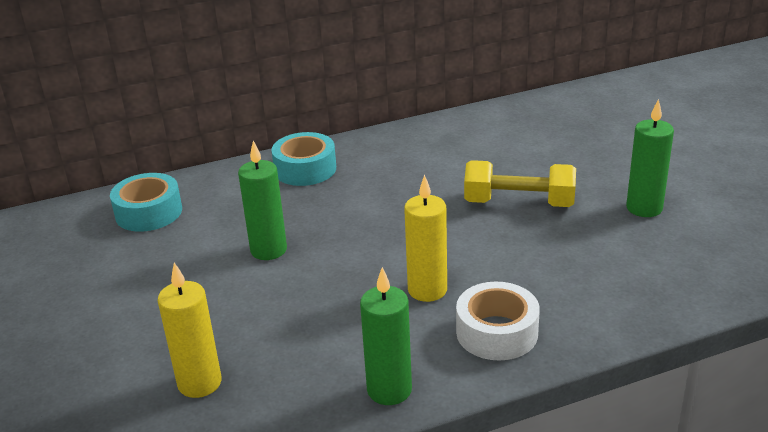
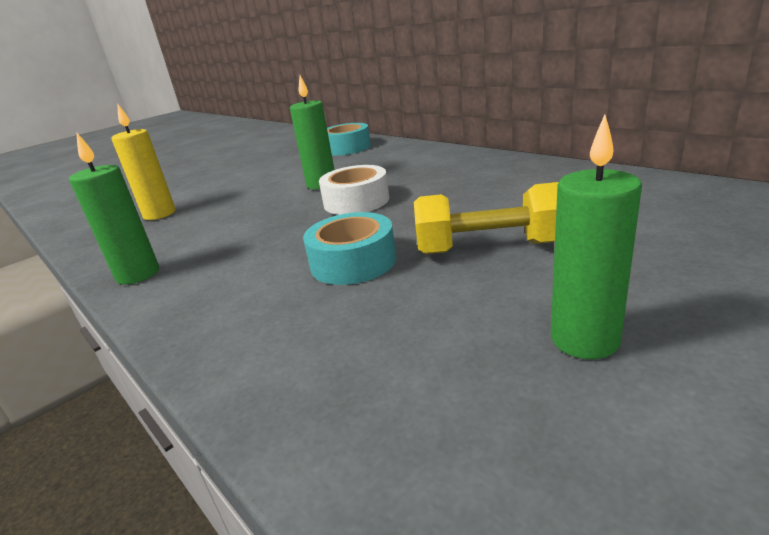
camera: 70 degrees right, 5 degrees down
turquoise tape [271,132,336,186] -> turquoise tape moved to [303,212,396,285]
yellow candle [404,174,447,302] -> none
white tape [456,282,540,361] -> white tape moved to [319,165,389,215]
yellow dumbbell [464,160,576,207] -> yellow dumbbell turned 75 degrees counterclockwise [414,182,559,254]

